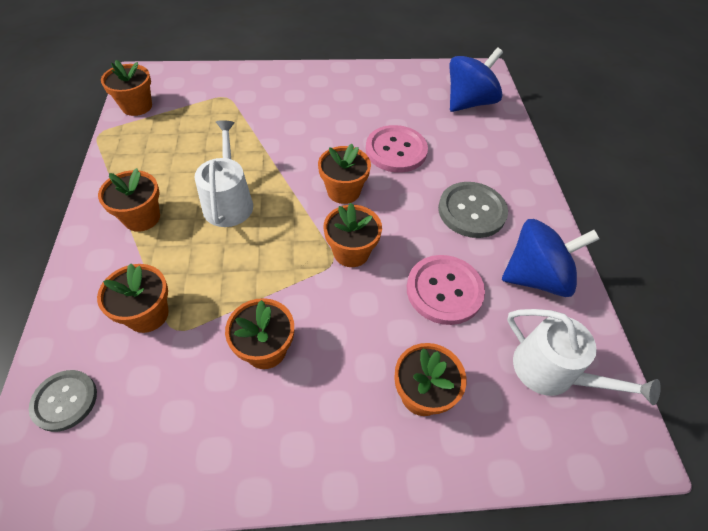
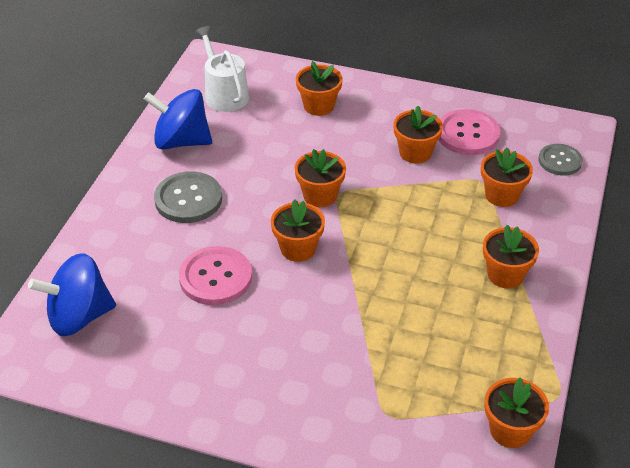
camera: 155 degrees left, 10 degrees down
white watering can [195,120,253,227] -> none
pink button [407,255,485,325] -> pink button moved to [439,109,500,155]

